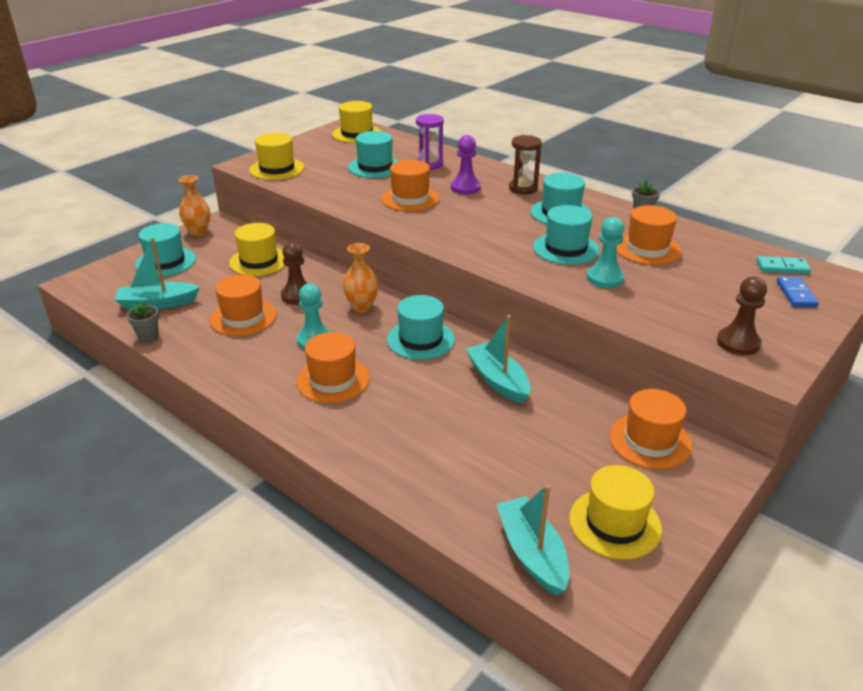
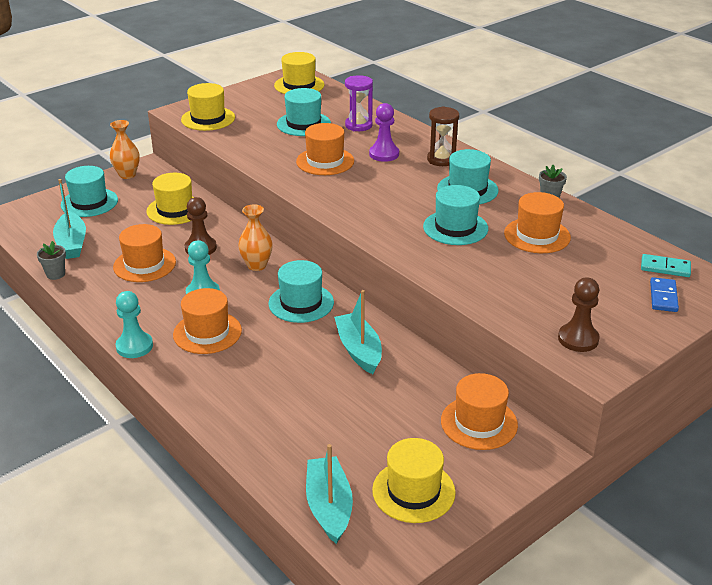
camera: 10 degrees right, 0 degrees up
turquoise boat [115,238,200,310] -> turquoise boat turned 105 degrees counterclockwise [53,179,86,259]
turquoise pawn [587,217,624,288] -> turquoise pawn moved to [115,291,153,358]

